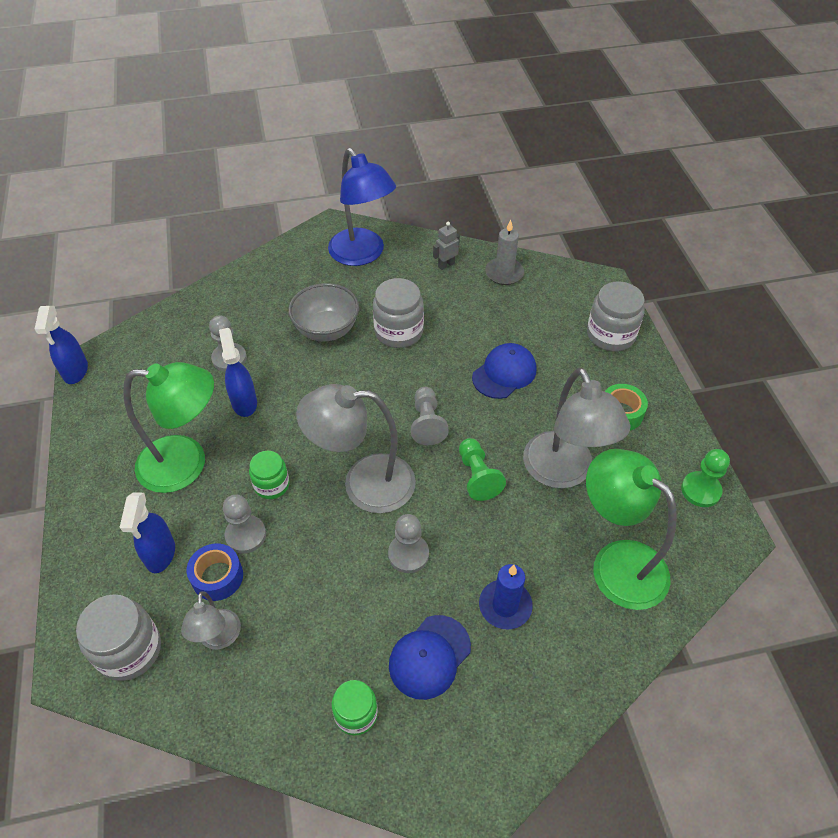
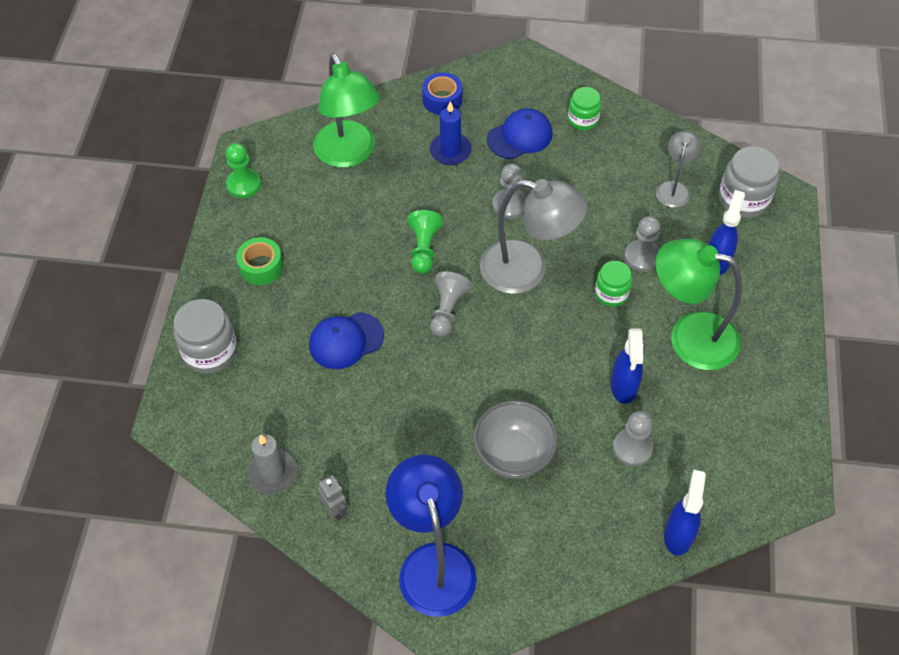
camera: 160 degrees left, 5 degrees up
blue spray bottle [35,306,88,384] -> blue spray bottle moved to [664,470,706,556]
blue tape [187,543,243,601] -> blue tape moved to [422,72,462,115]
grey jar [373,278,424,348] -> none
grey robot [433,222,460,270] -> grey robot turned 105 degrees counterclockwise [318,475,347,521]
grey lamp [523,368,630,489] -> none

